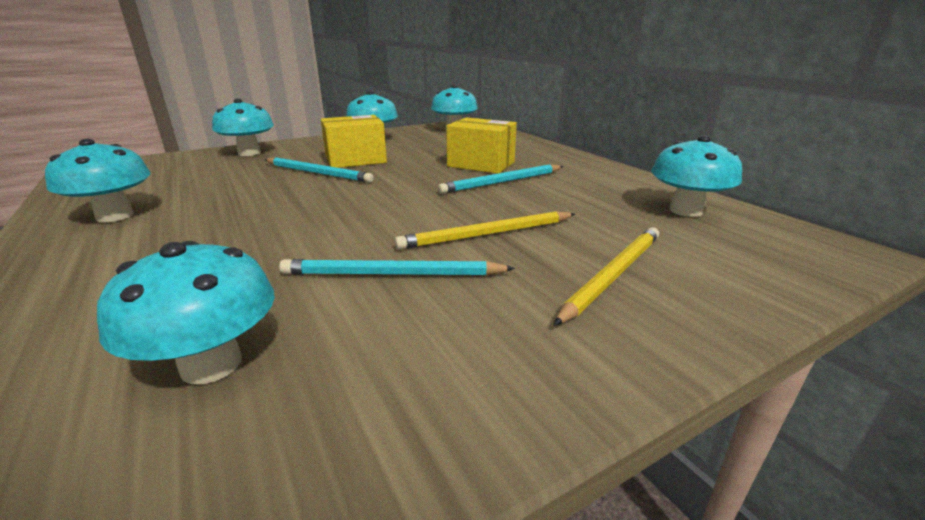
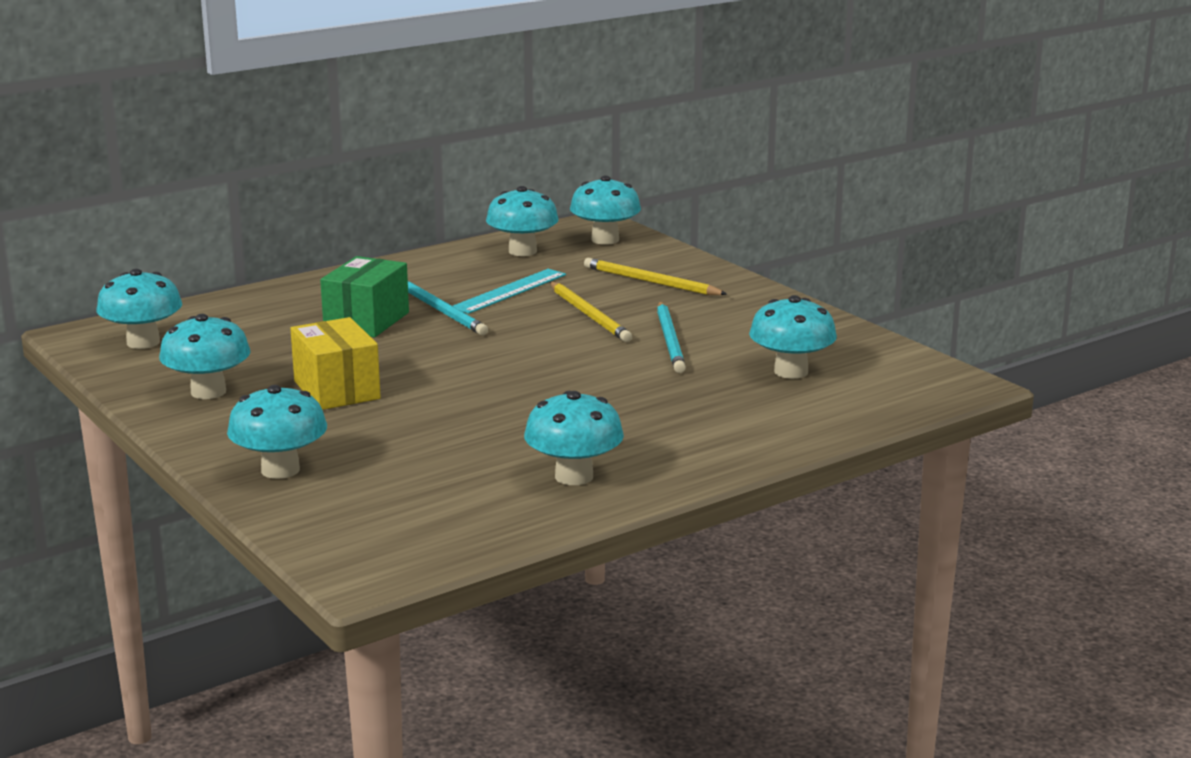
camera: 95 degrees left, 5 degrees down
turquoise pencil [265,157,374,183] -> none
yellow box [446,117,517,174] -> green box [320,256,409,337]
none -> turquoise ruler [453,269,566,314]
none -> turquoise mushroom [570,175,641,245]

